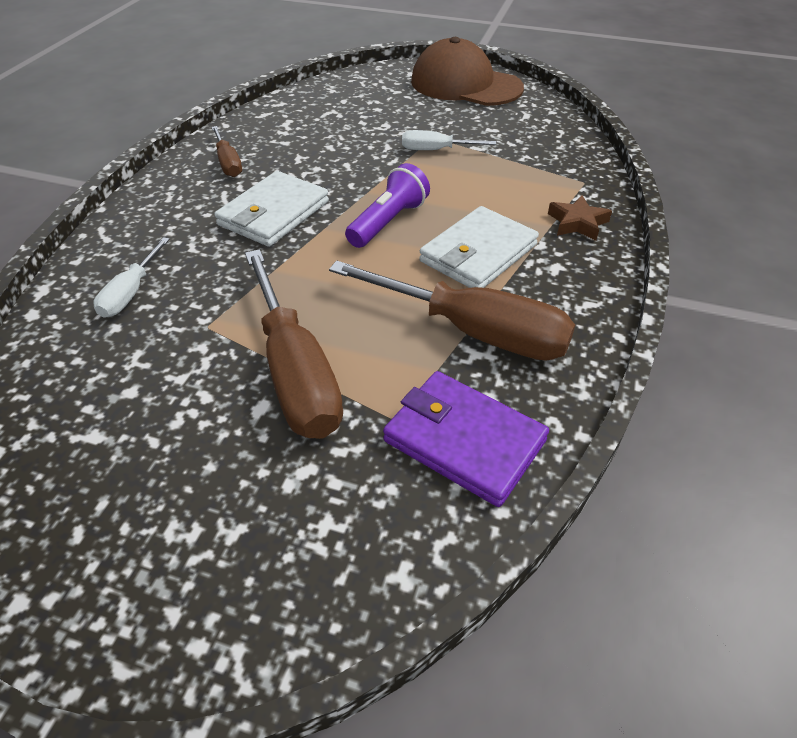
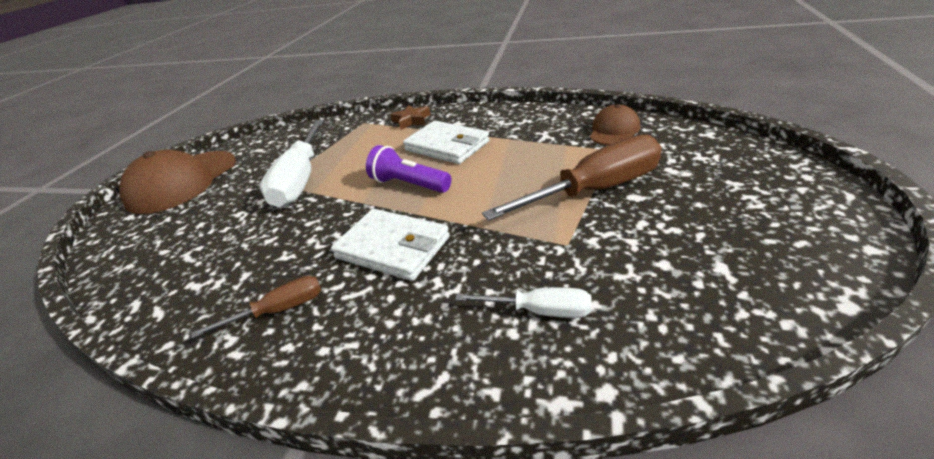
camera: 90 degrees left, 10 degrees down
brown screwdriver [329,261,575,361] -> none
purple wallet [383,371,549,507] -> brown cap [590,104,640,145]
white screwdriver [402,130,496,150] -> white screwdriver [260,119,324,208], size x1.97

